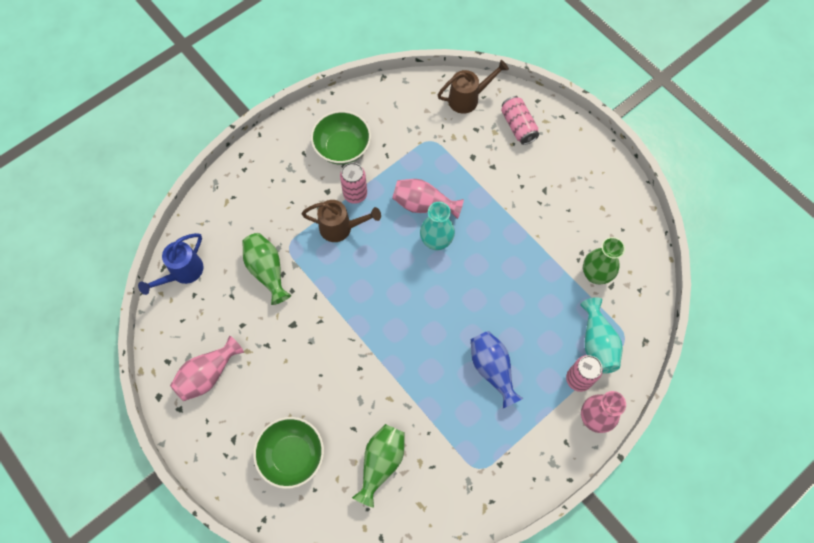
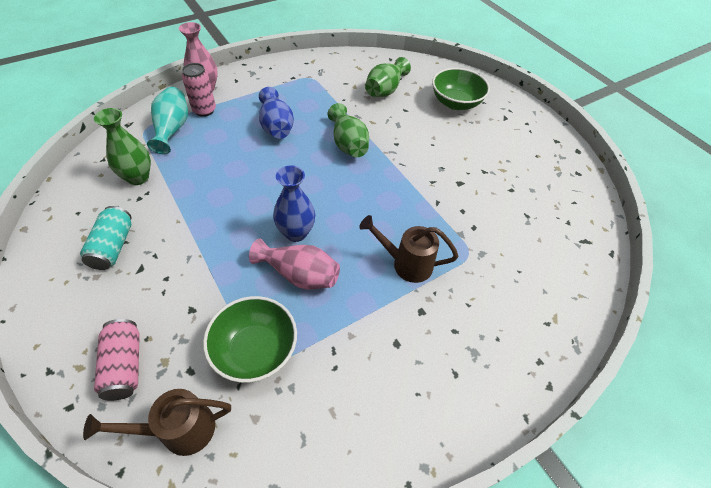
camera: 175 degrees left, 15 degrees down
blue watering can [138,233,204,295] -> none
pink vase [170,336,244,401] -> none
green vase [242,233,291,305] -> green vase moved to [328,103,369,157]
green bowl [311,111,371,165] -> green bowl moved to [203,296,297,383]
pink can [340,162,367,204] -> none
turquoise vase [420,202,455,250] -> blue vase [273,165,315,242]
none -> turquoise can [80,206,132,270]

